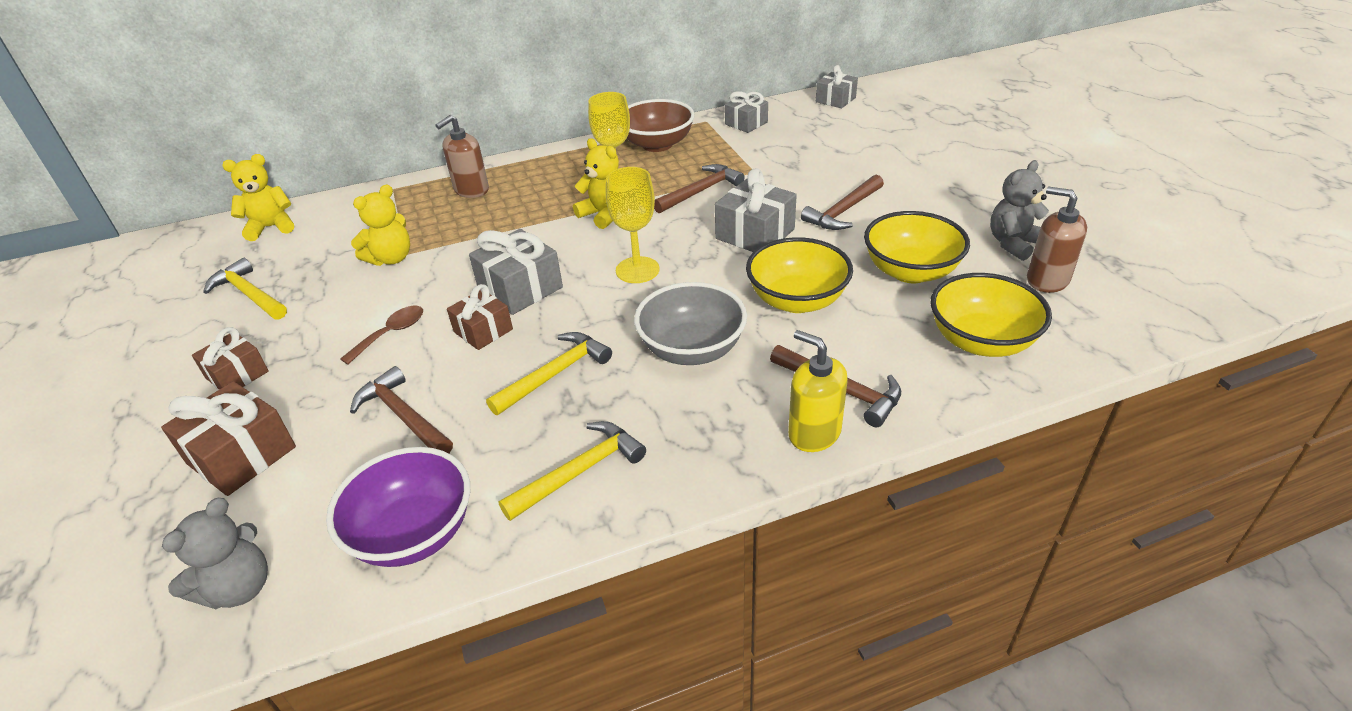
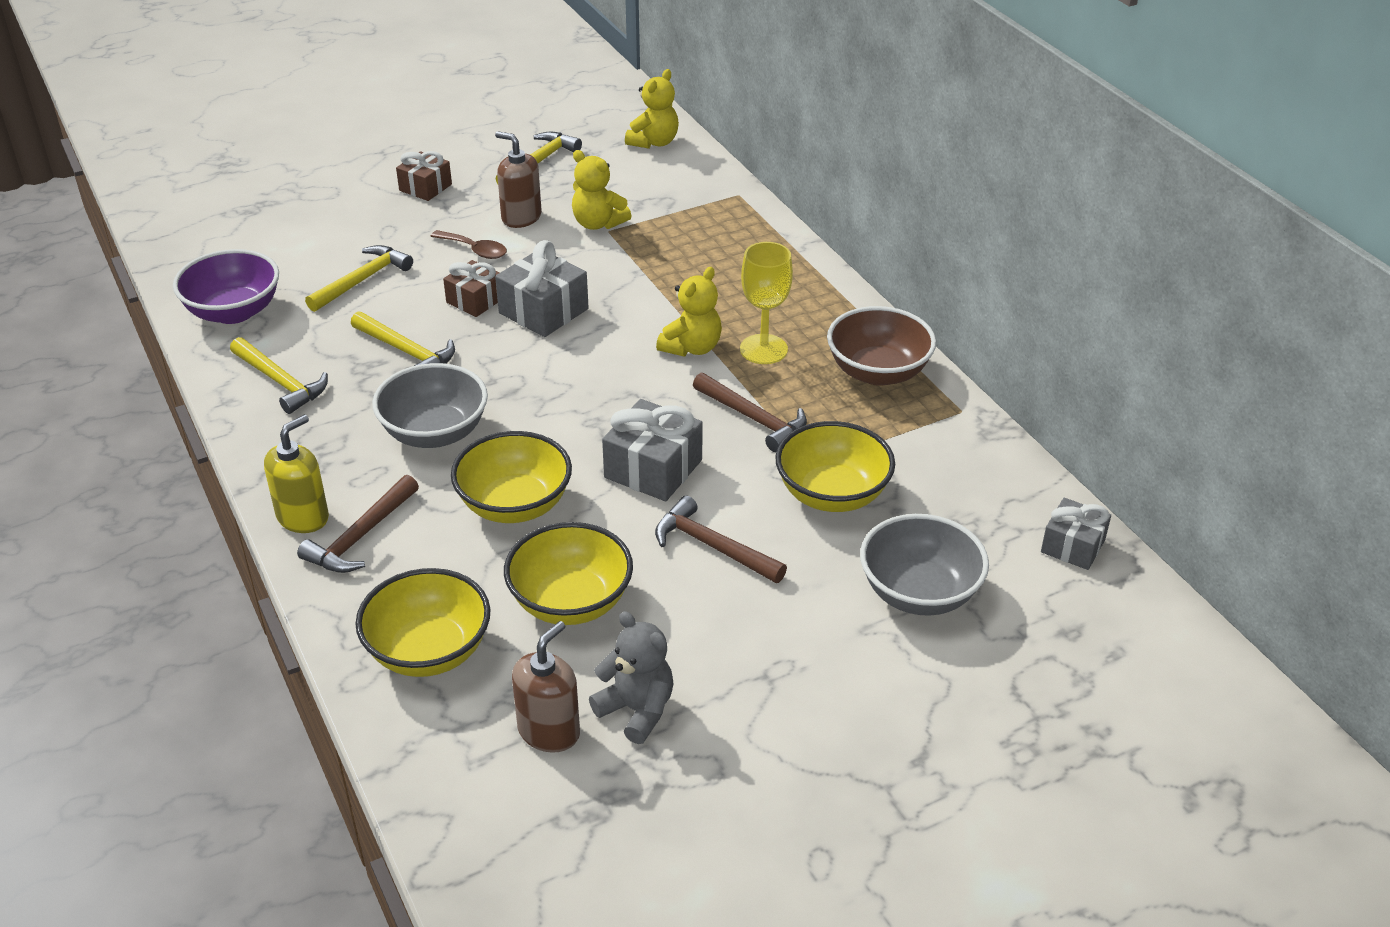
camera: 80 degrees right, 0 degrees up
brown gift [161,381,296,496] -> none
grey teddy bear [162,498,268,609] -> none
yellow teddy bear [222,154,294,241] -> yellow teddy bear turned 60 degrees clockwise [625,69,679,149]
brown hammer [350,366,453,453] -> yellow hammer [305,245,413,312]
brown soap dispenser [435,115,489,198] -> brown soap dispenser moved to [495,131,542,228]
yellow goblet [606,167,660,283] -> none
grey gift [725,91,768,133] -> none
none -> yellow bowl [775,421,895,512]
none -> grey bowl [860,514,989,616]

